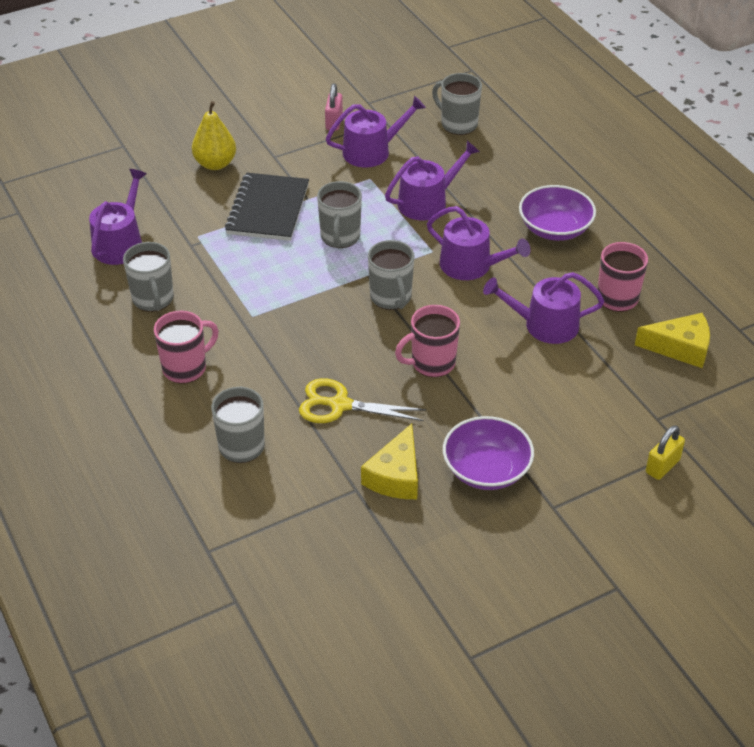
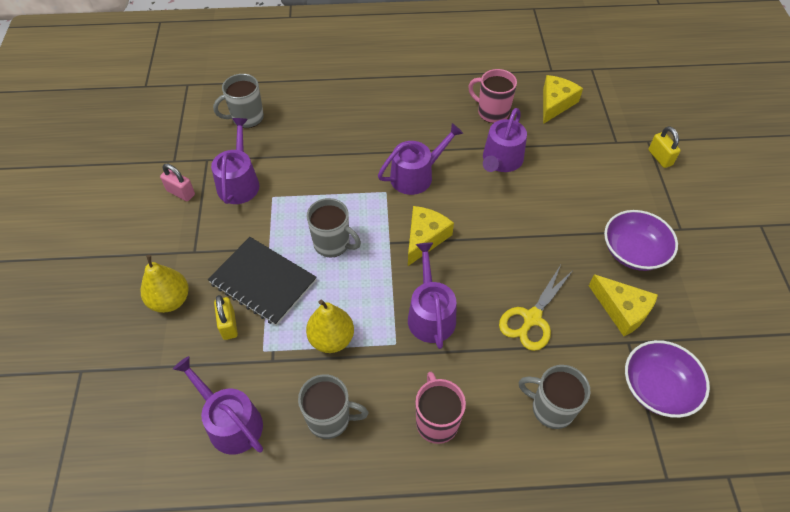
camera: 65 degrees left, 10 degrees up
grey mug [368,240,414,310] -> yellow cheese [408,206,454,266]
purple watering can [385,141,480,220] -> purple watering can moved to [408,243,456,349]
pink mug [395,305,460,377] -> none
purple bowl [519,185,596,241] -> purple bowl moved to [625,340,710,418]
none -> yellow padlock [214,295,238,340]
none -> yellow pear [306,300,354,353]

